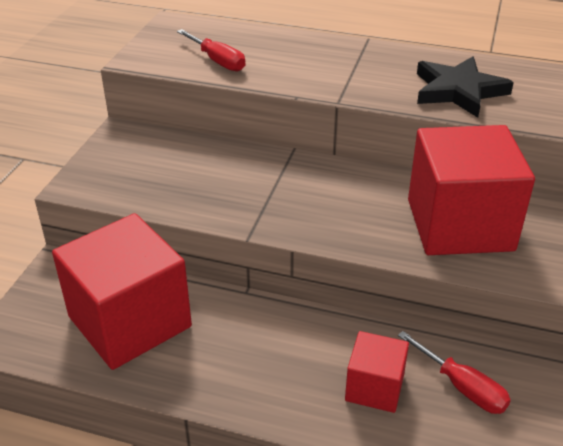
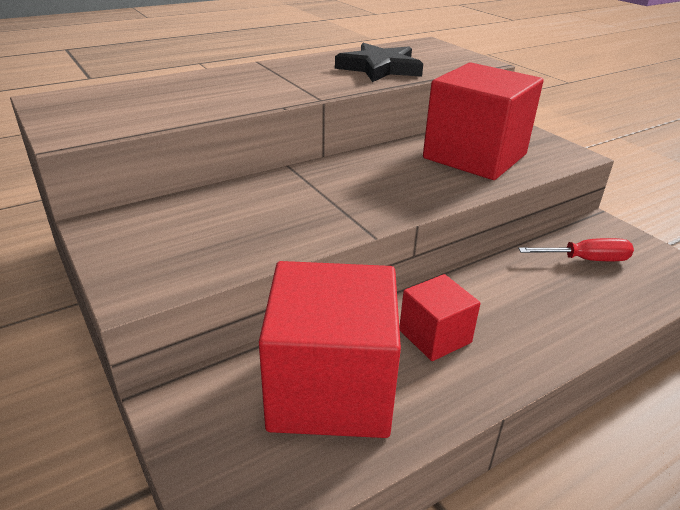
camera: 50 degrees left, 5 degrees down
red screwdriver [177,29,246,71] -> none
red cube [345,331,409,413] -> red cube moved to [399,274,481,361]

